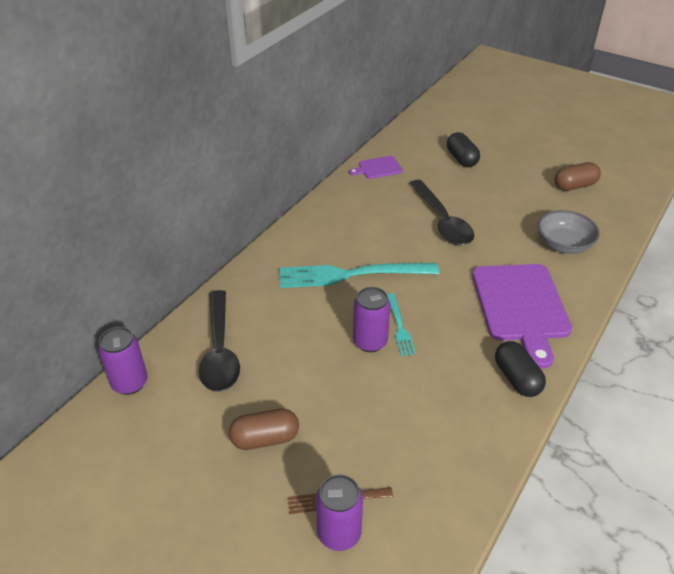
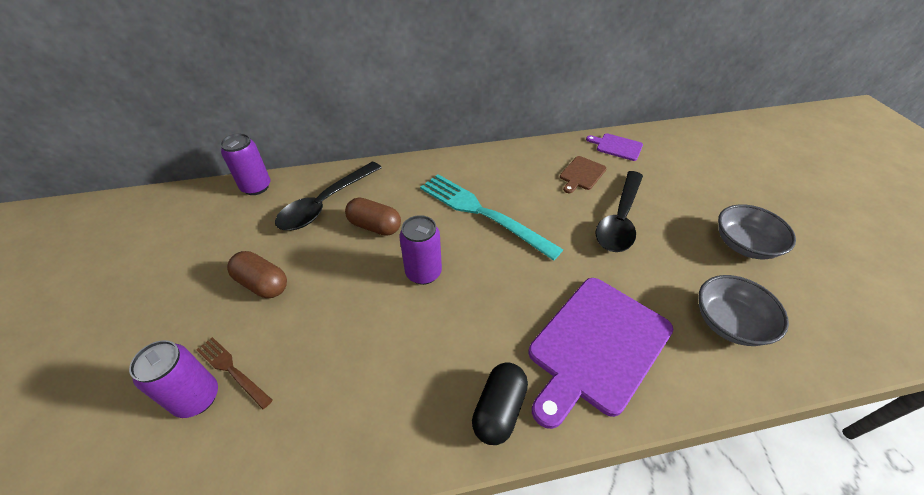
camera: 45 degrees right, 5 degrees up
turquoise fork [387,293,416,356] -> none
black capsule [447,132,480,167] -> none
brown capsule [555,162,601,191] -> brown capsule moved to [345,198,401,236]
none -> brown cutting board [560,156,607,193]
none -> grey bowl [718,204,796,259]

